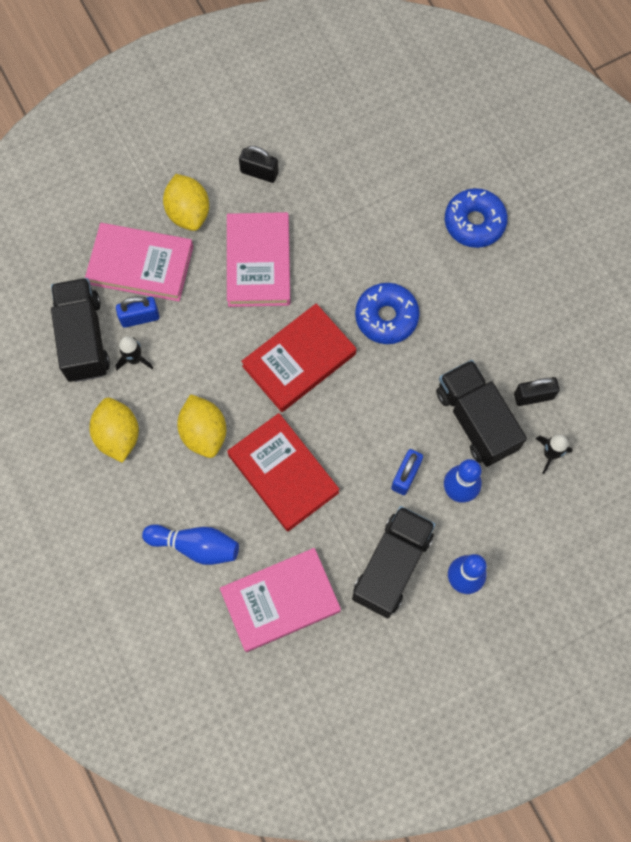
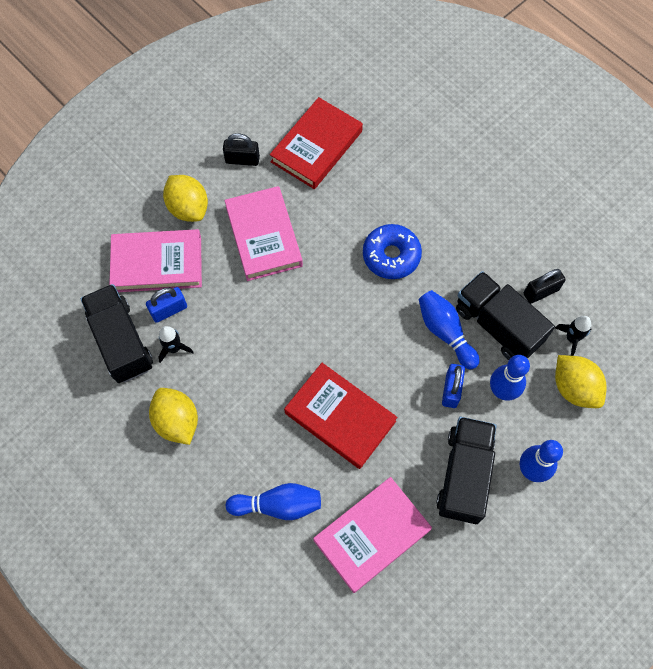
camera: 15 degrees left, 5 degrees down
yellow lemon [177,394,226,458] -> yellow lemon moved to [555,355,607,408]
red book [241,303,356,412] -> red book moved to [270,97,363,189]
blue donut [445,188,508,248] -> none
none -> blue bowling pin [419,290,480,370]

